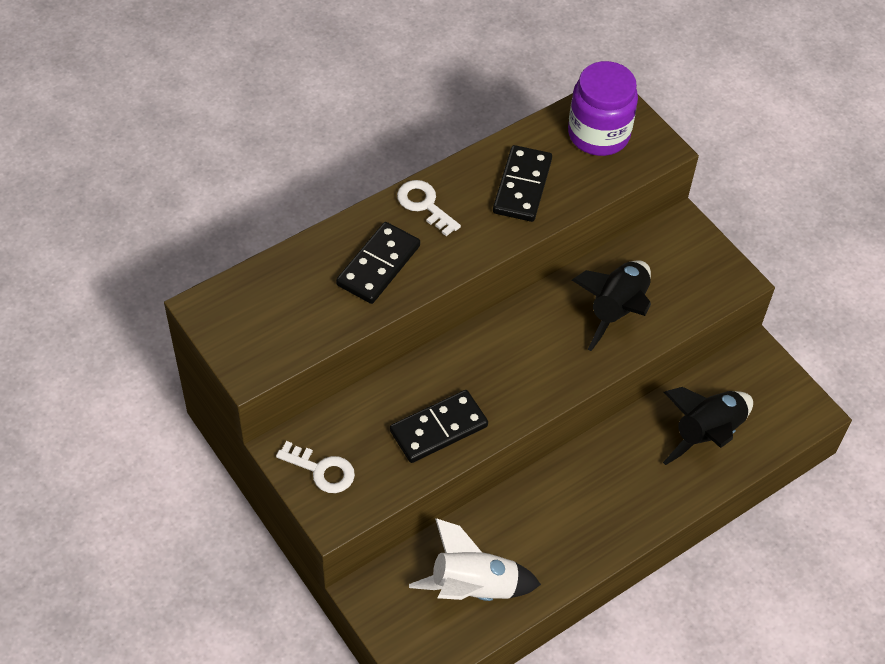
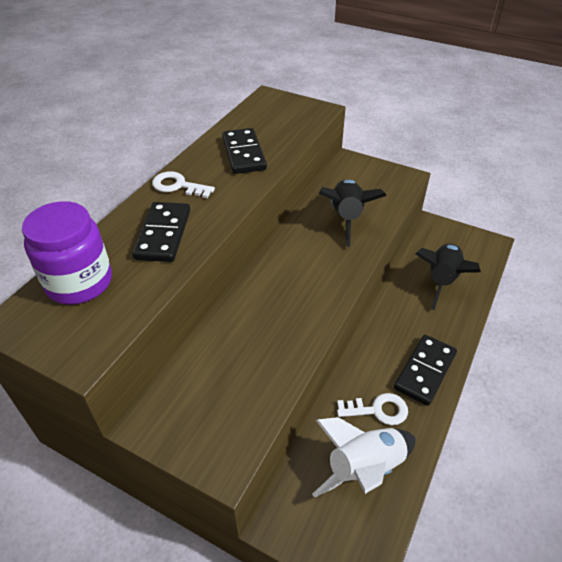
camera: 25 degrees left, 10 degrees down
white key [276,441,355,493] -> white key moved to [337,393,408,425]
black domino [390,390,488,463] -> black domino moved to [394,335,457,406]
purple jar [568,61,638,156] -> purple jar moved to [22,201,112,305]

